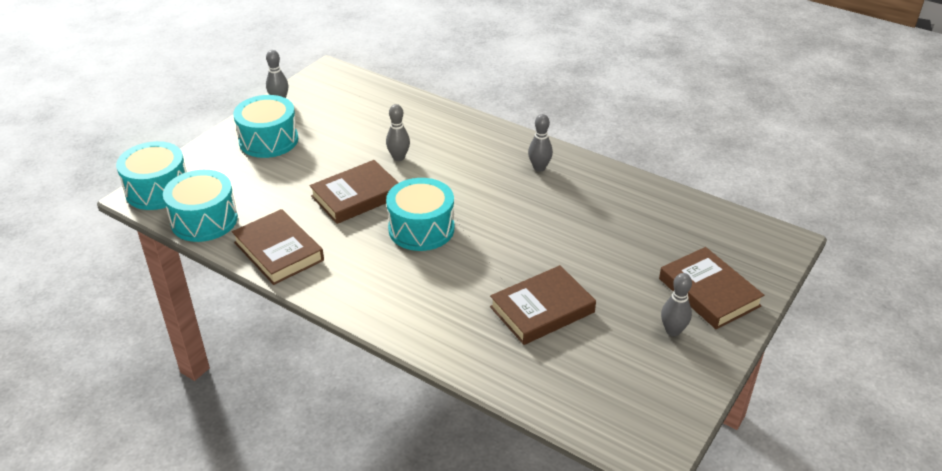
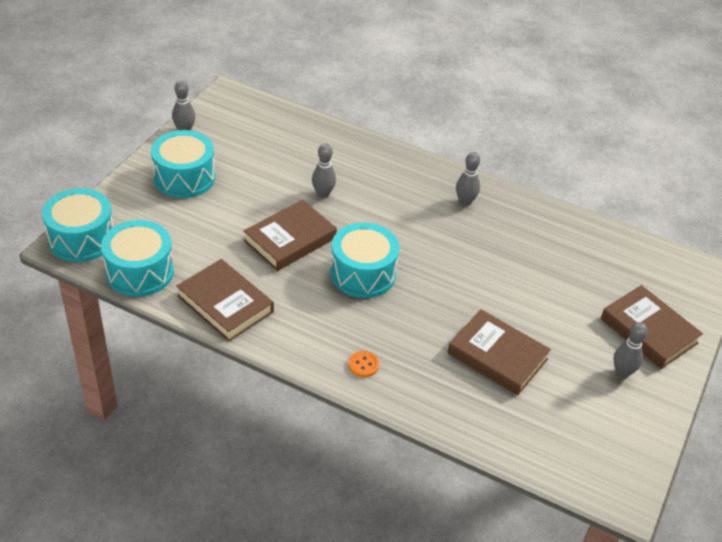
camera: 10 degrees left, 5 degrees up
brown book [490,265,596,345] -> brown book turned 75 degrees clockwise [447,309,551,395]
none -> orange button [348,351,379,377]

